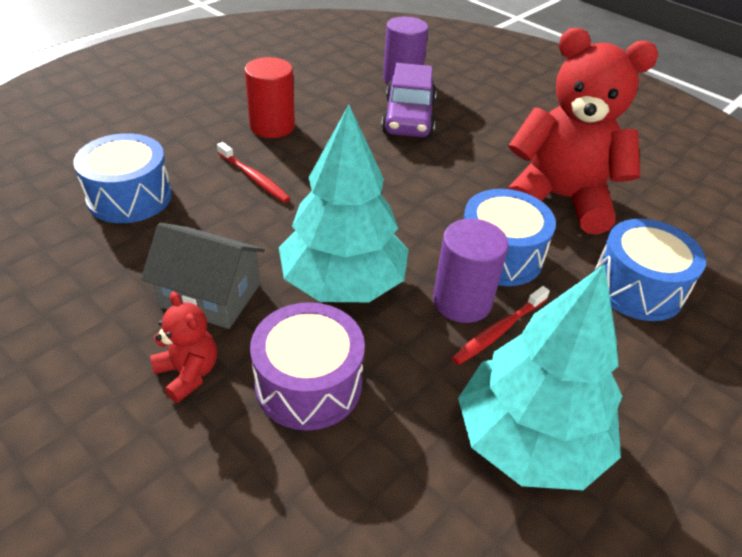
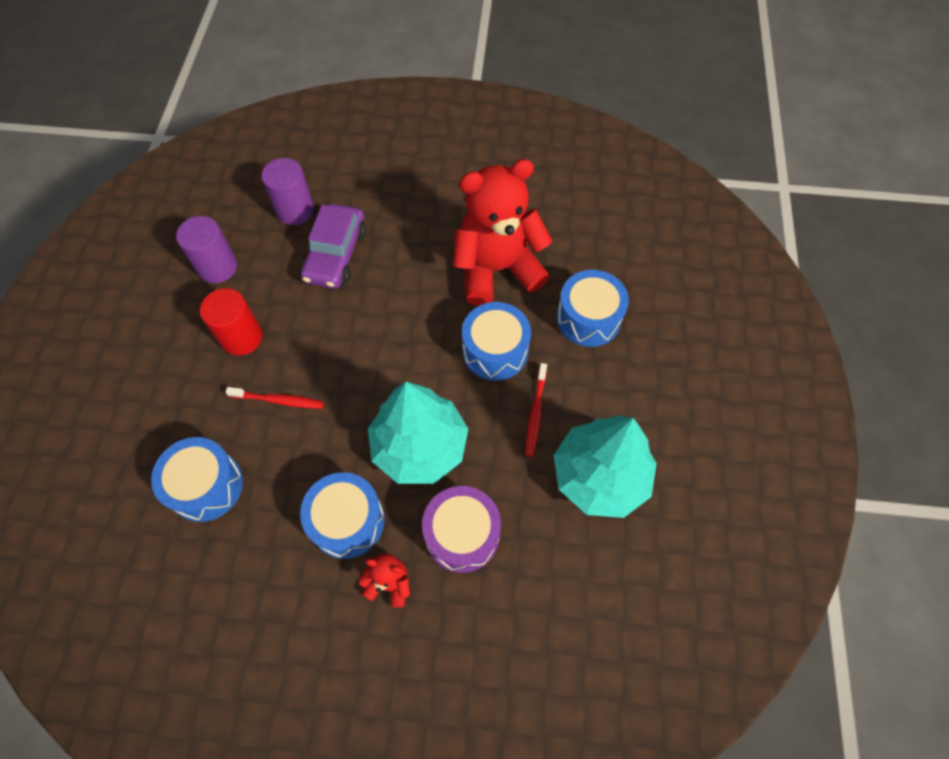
camera: 35 degrees left, 20 degrees up
grey house [141,223,265,329] -> blue drum [300,472,384,559]
purple car [381,63,437,138] -> purple car turned 45 degrees clockwise [301,204,366,289]
purple cylinder [433,219,509,323] -> purple cylinder moved to [176,216,238,283]

